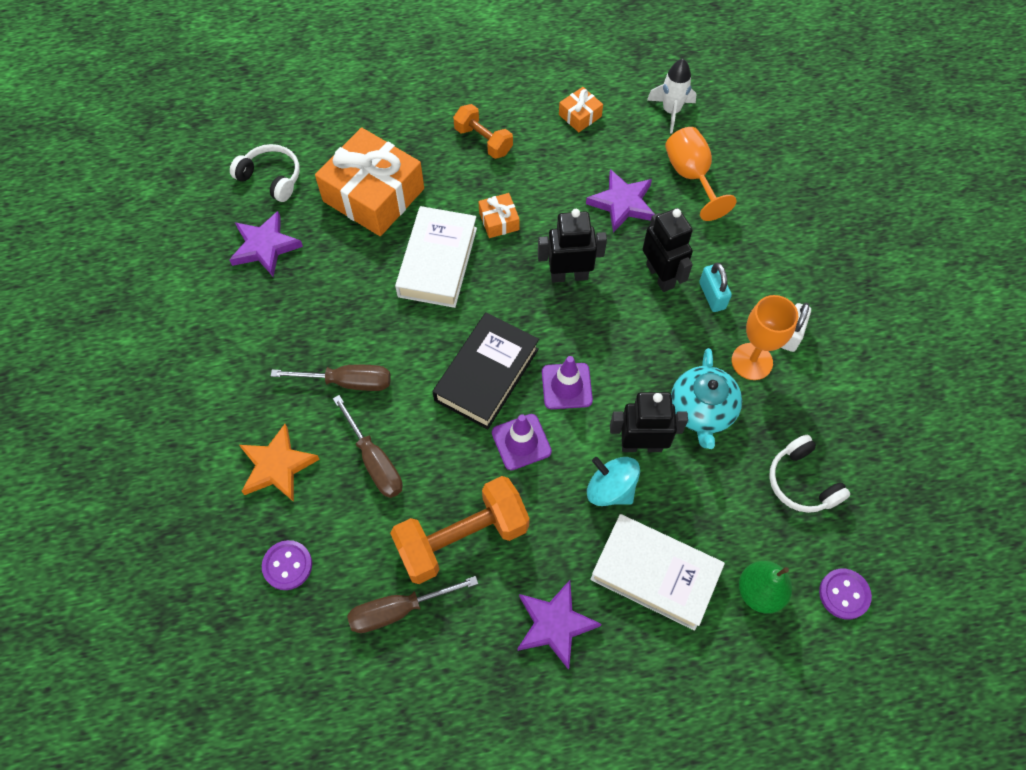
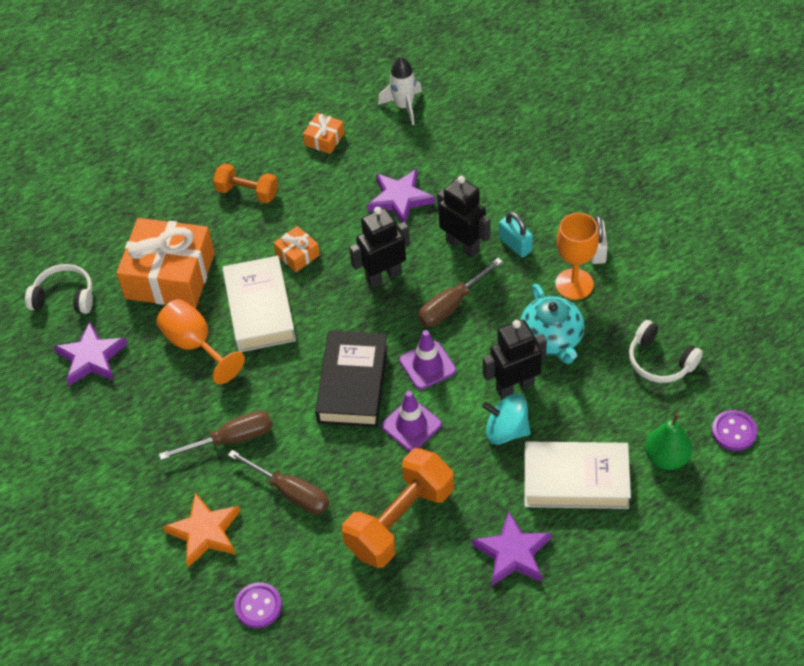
camera: 20 degrees left, 10 degrees down
brown screwdriver [347,576,478,633] -> brown screwdriver moved to [418,258,503,327]
orange goblet [665,127,737,221] -> orange goblet moved to [156,299,245,384]

